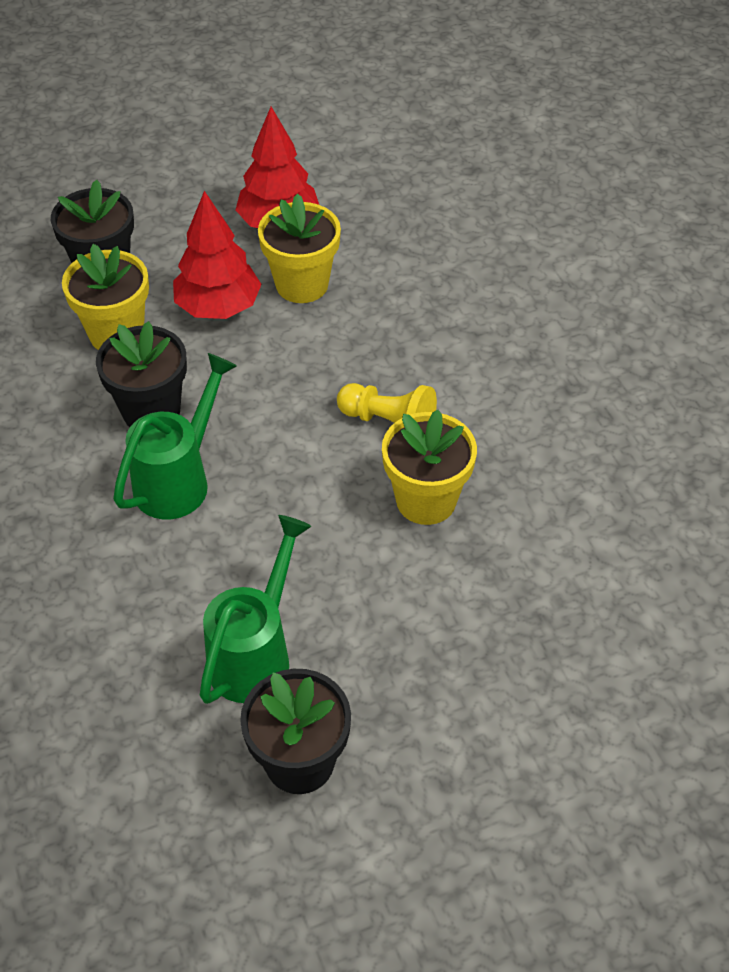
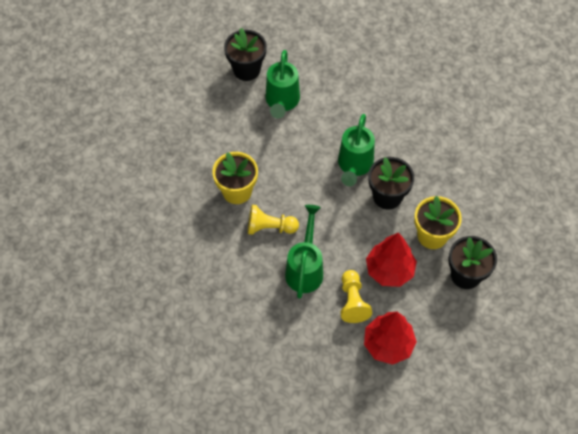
camera: 160 degrees right, 10 degrees up
yellow flower pot [258,194,341,303] -> yellow pawn [340,270,372,323]
none -> green watering can [285,205,323,299]

